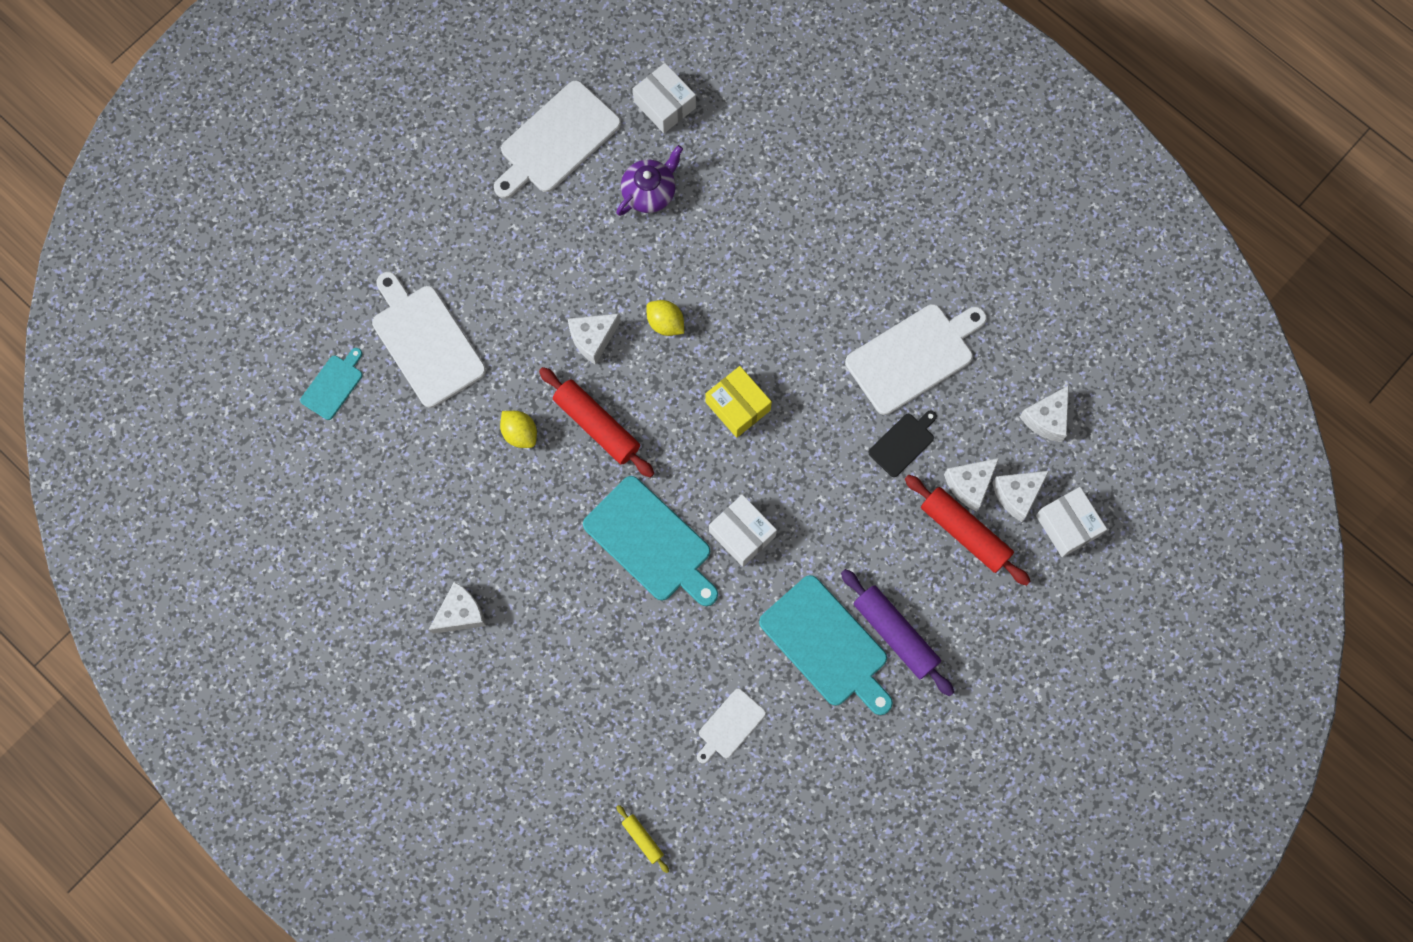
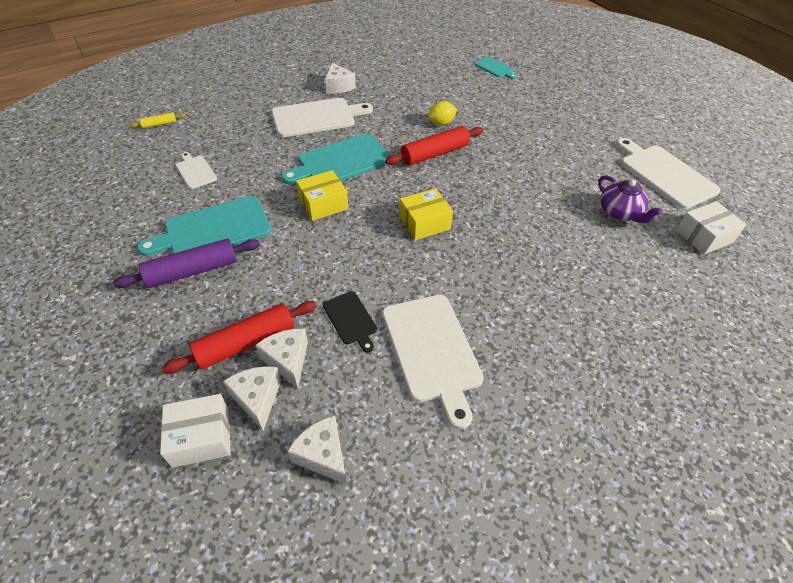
camera: 105 degrees right, 25 degrees down
white cutting board [372,272,486,408] -> white cutting board moved to [272,98,373,137]
white cheese [568,313,621,365] -> none
yellow lemon [646,300,684,336] -> none
white box [709,494,777,567] -> yellow box [296,170,348,221]

